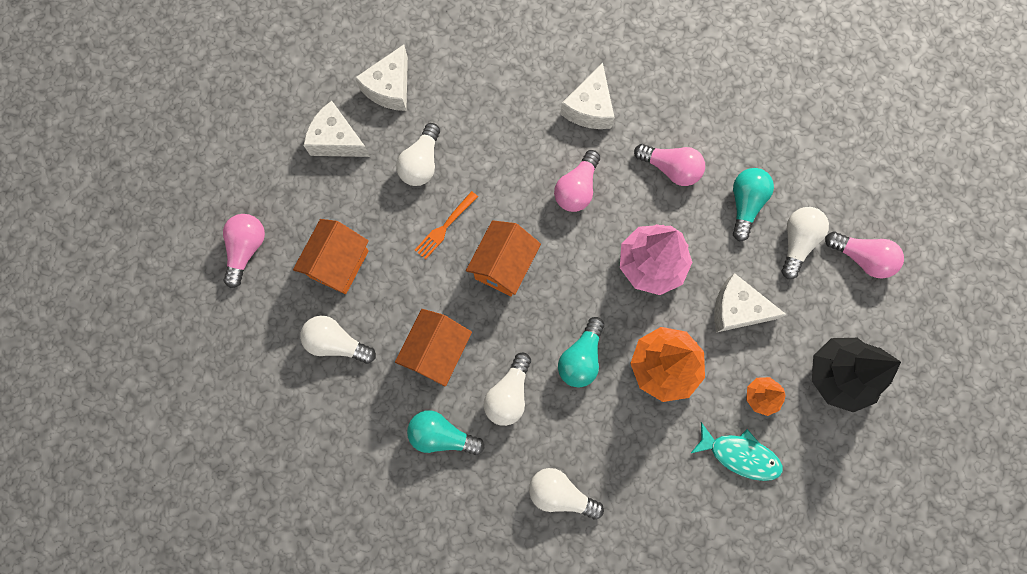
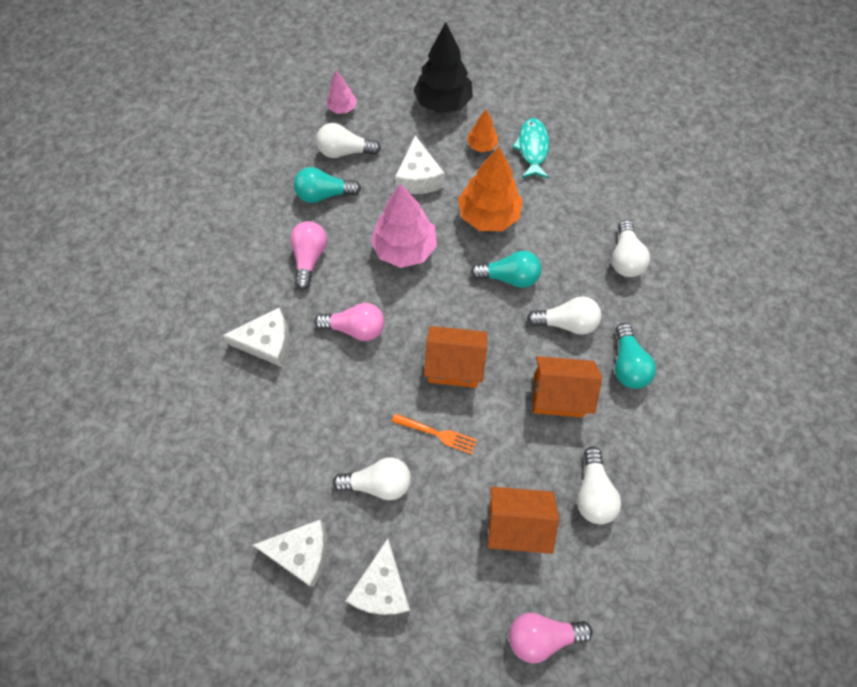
camera: 110 degrees left, 10 degrees down
pink light bulb [825,232,904,278] -> pink tree [326,70,357,113]

